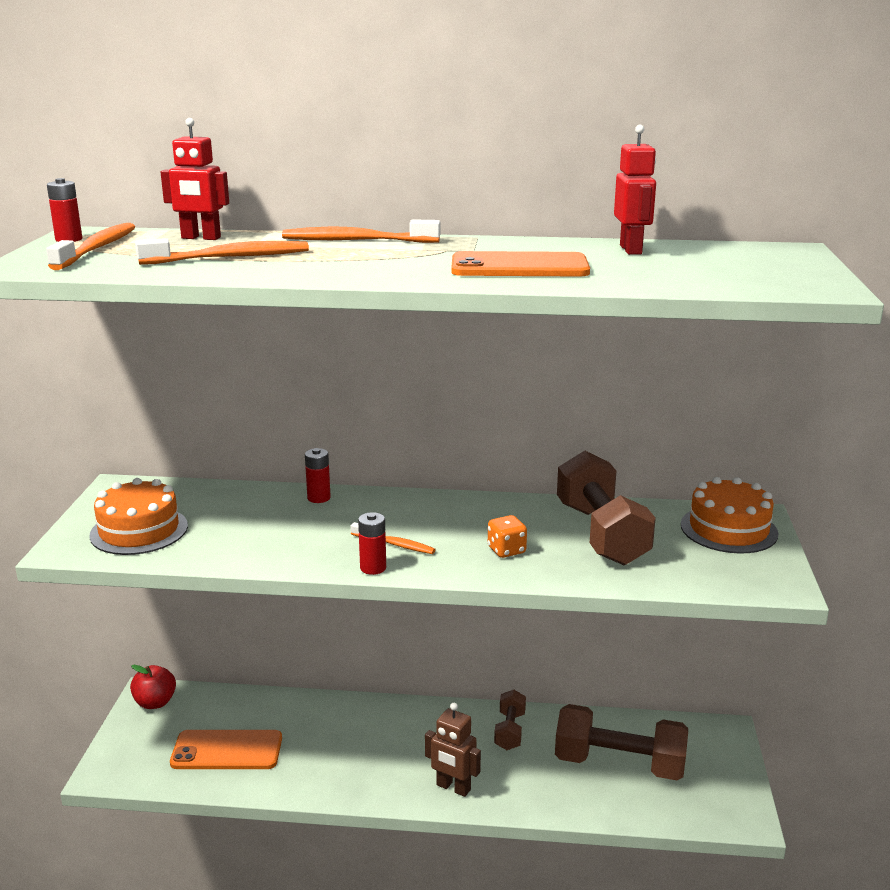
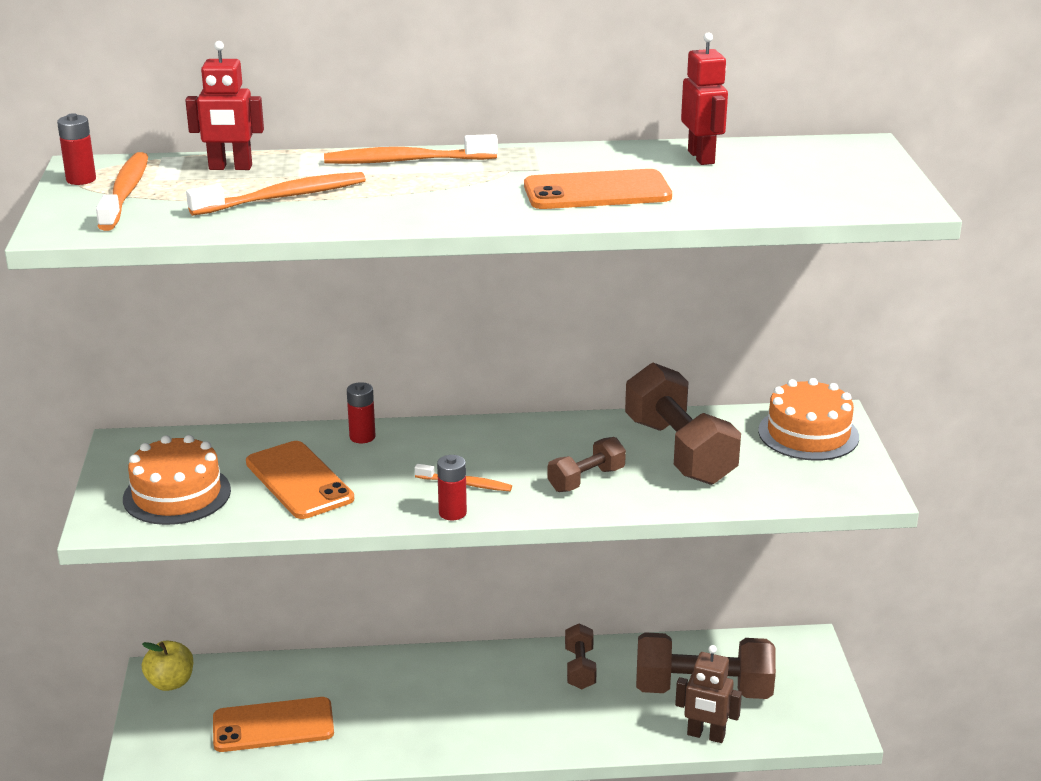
camera: 10 degrees left, 5 degrees up
red apple [130,665,176,709] -> yellow apple [142,641,193,691]
brown robot [425,703,481,797] -> brown robot moved to [675,645,742,743]
orange dice [488,515,527,558] -> brown dumbbell [547,437,626,492]
none -> orange phone [246,441,354,519]

